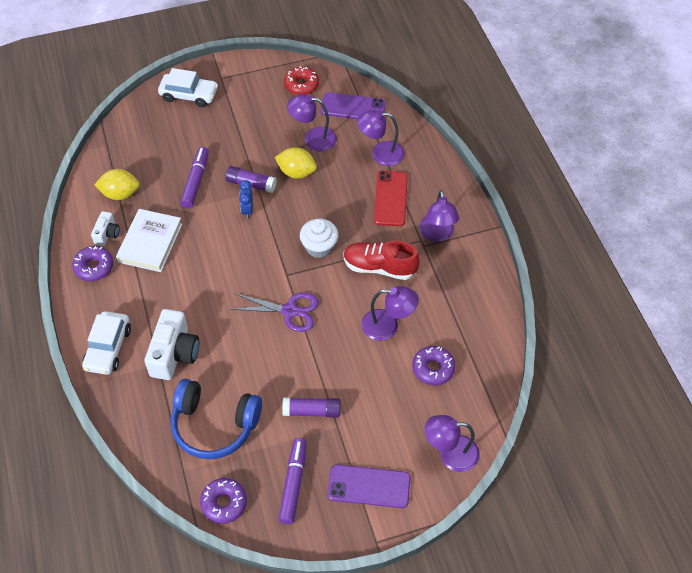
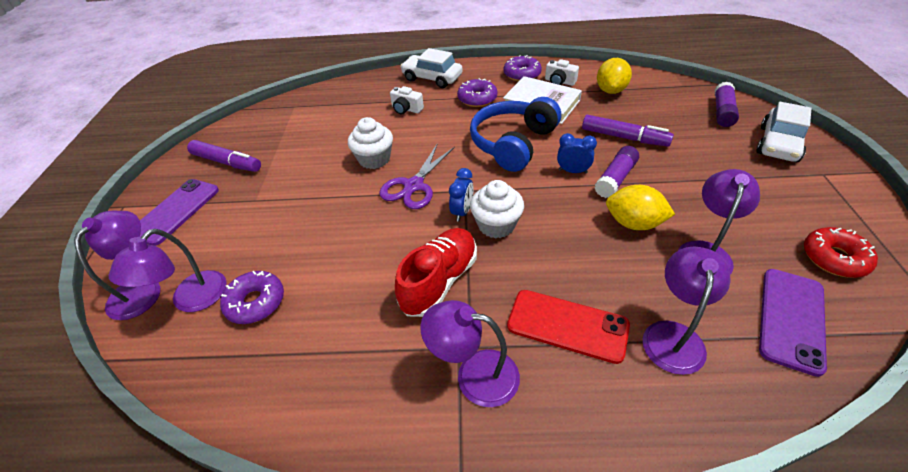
camera: 110 degrees right, 10 degrees down
white camera [144,309,199,380] -> white camera [390,86,424,115], size x0.54
blue headphones [171,379,262,459] -> blue headphones moved to [470,97,561,172]
purple donut [200,478,247,524] -> purple donut moved to [457,78,497,107]
yellow lemon [275,147,317,179] -> yellow lemon turned 75 degrees clockwise [606,185,675,230]
purple glue stick [282,398,341,417] -> purple glue stick moved to [715,81,739,127]
purple lamp [361,286,419,341] -> purple lamp moved to [109,229,227,312]
none -> white cupcake [348,117,393,169]
none -> blue clock [449,168,474,222]

